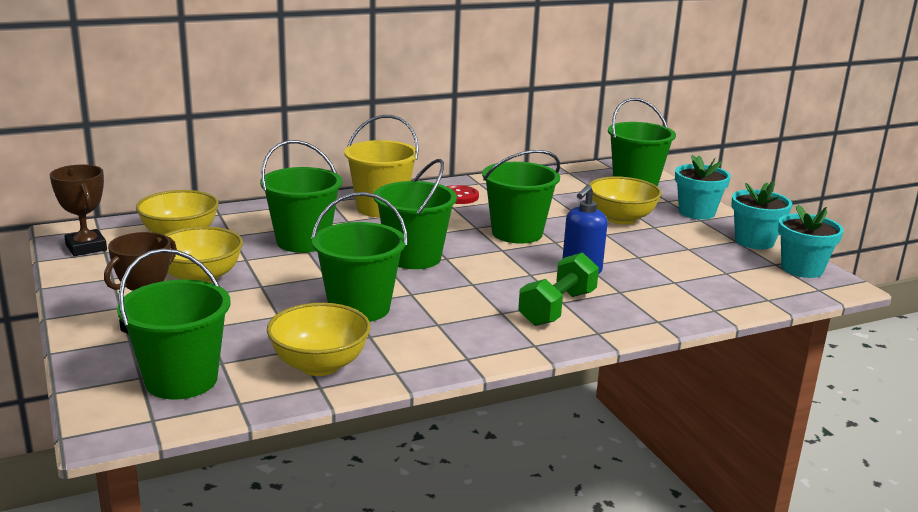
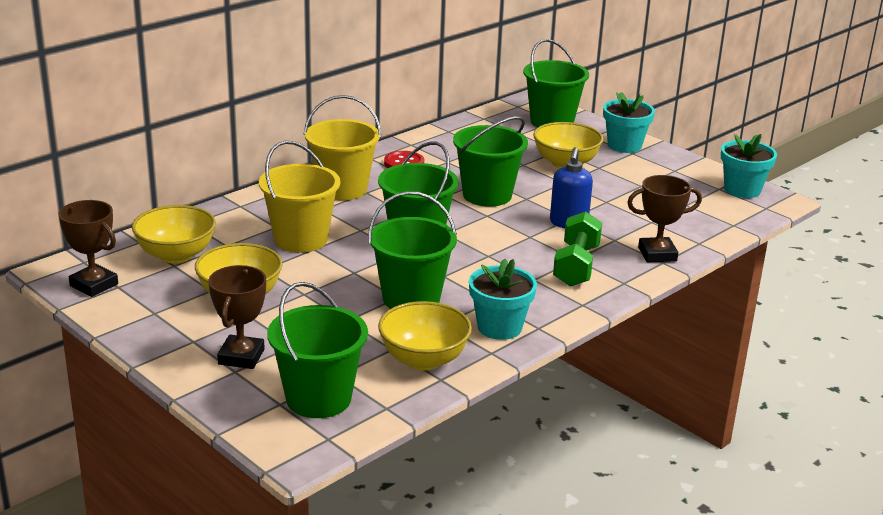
camera: 20 degrees left, 5 degrees up
green bucket [260,140,342,253] -> yellow bucket [259,141,341,253]
turquoise flower pot [731,181,792,250] -> turquoise flower pot moved to [469,259,537,340]
none -> brown trophy [627,175,702,263]

